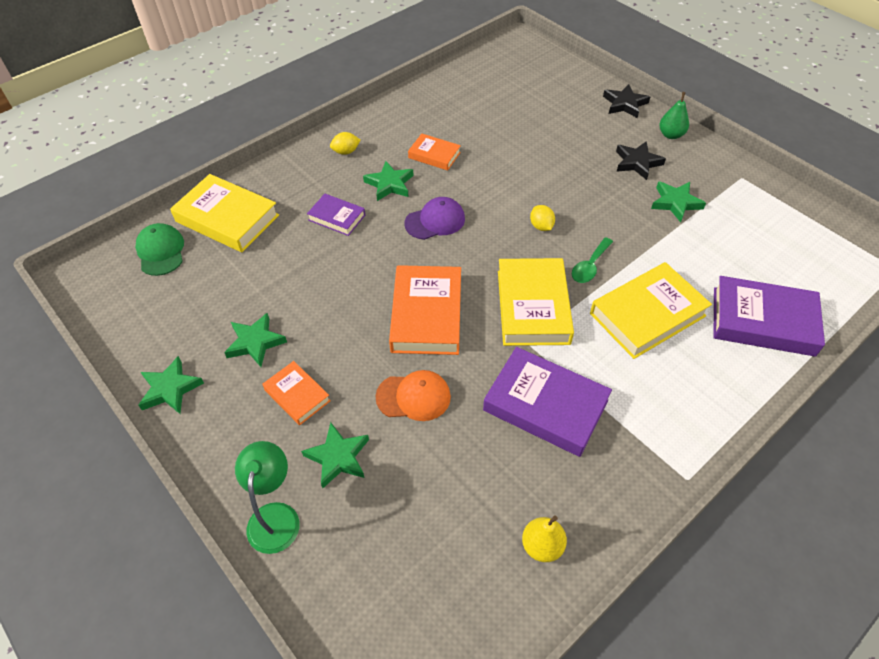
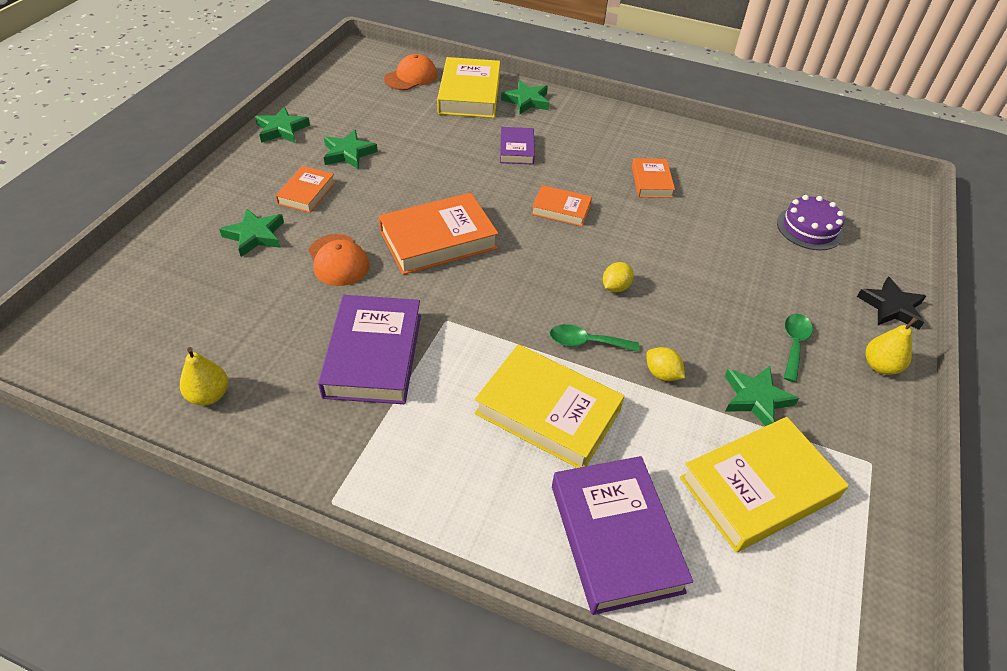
camera: 60 degrees right, 5 degrees down
green cap [135,223,184,276] -> orange cap [384,54,437,90]
green lamp [235,441,300,554] -> none
yellow lemon [330,132,360,155] -> yellow lemon moved to [646,347,685,381]
green star [363,161,413,201] -> green star moved to [501,80,549,114]
purple cap [405,197,465,240] -> orange book [531,185,592,227]
yellow book [498,258,574,346] -> yellow book moved to [680,417,849,552]
black star [616,141,666,180] -> green spoon [784,314,813,382]
green pear [659,92,689,139] -> yellow pear [865,317,918,375]
none -> purple cake [777,195,844,250]

